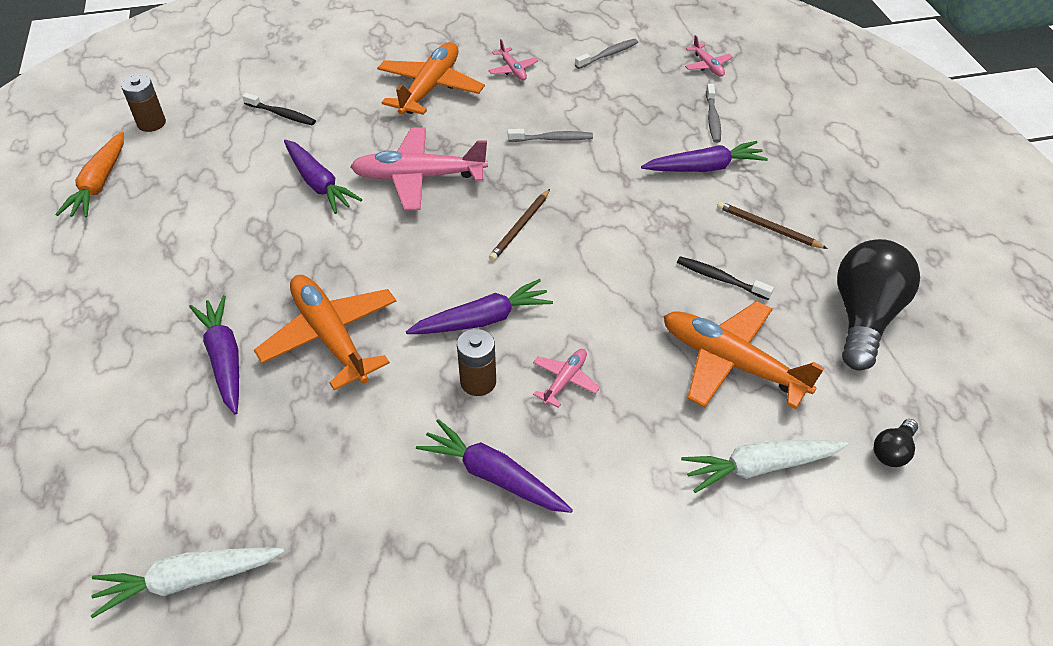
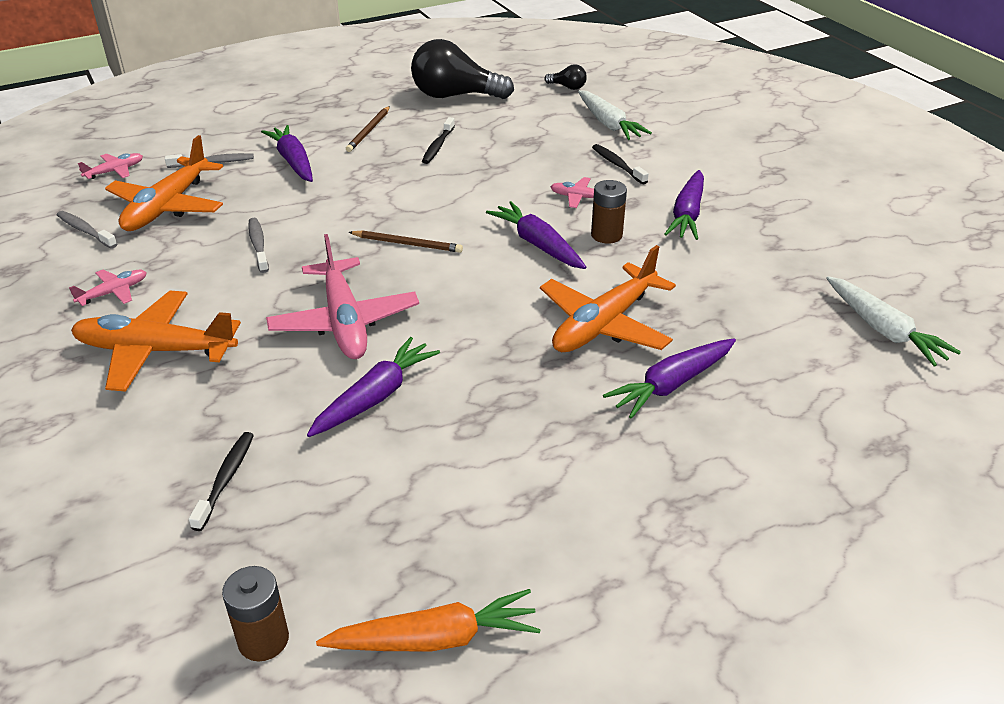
camera: 105 degrees left, 10 degrees down
orange plane [664,301,824,409] -> orange plane moved to [105,135,223,231]
none -> black toothbrush [592,144,649,184]

